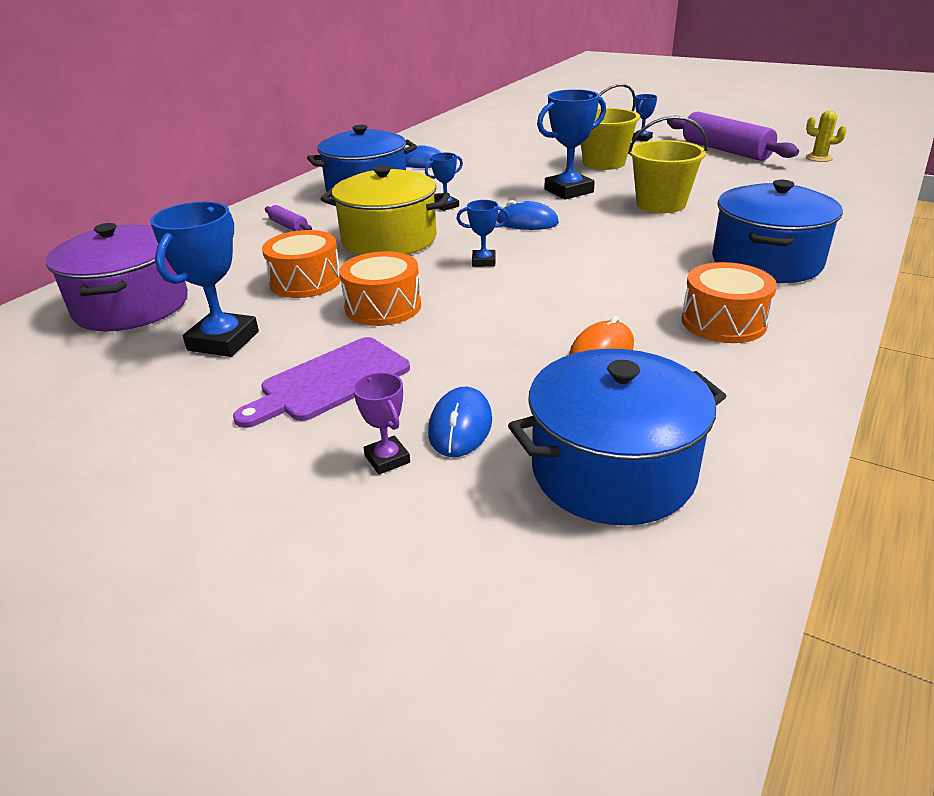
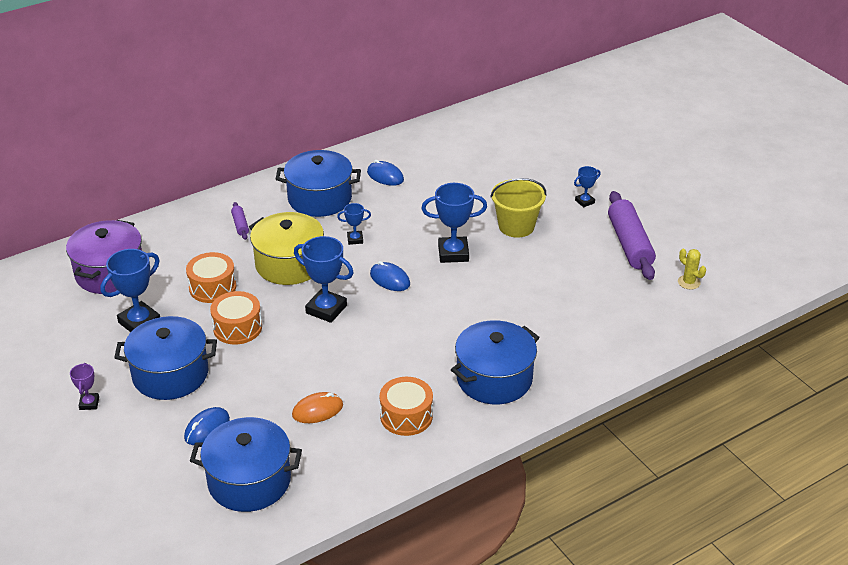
camera: 25 degrees right, 5 degrees up
purple cutting board [233,337,410,428] -> blue pot [114,316,217,400]
purple trophy [353,372,410,475] -> purple trophy moved to [70,363,99,410]
blue trophy [457,200,509,267] -> blue trophy [294,236,354,323], size x1.90
yellow bucket [628,116,708,213] -> none

